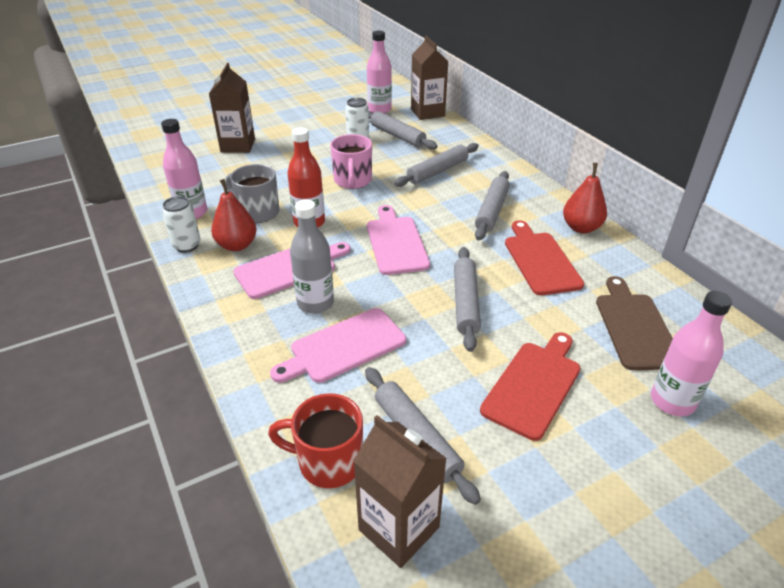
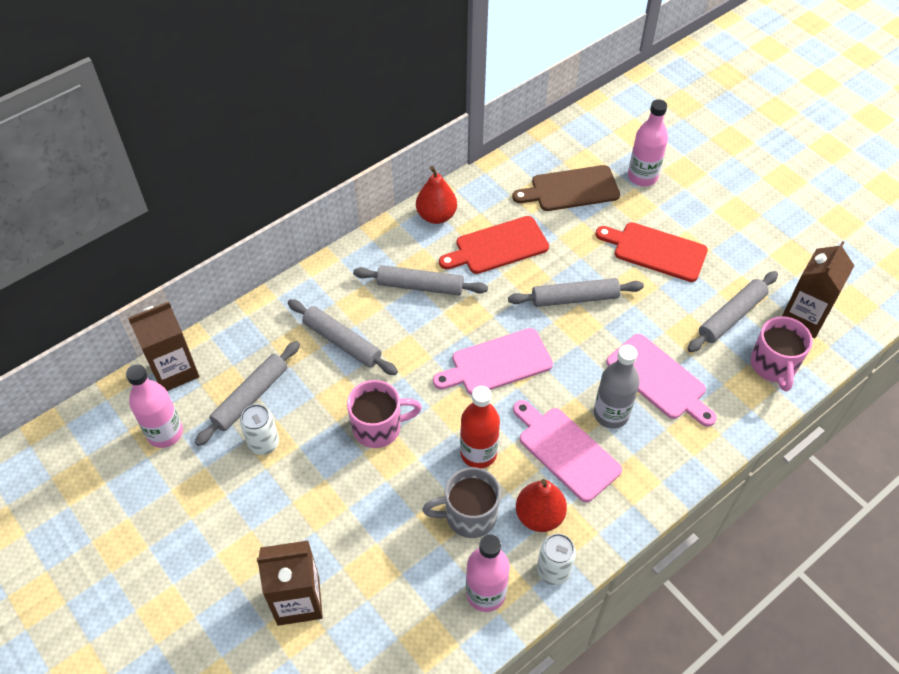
camera: 100 degrees left, 15 degrees up
grey mug [225,164,279,223] -> grey mug turned 60 degrees clockwise [422,467,501,538]
red mug [268,393,363,488] -> pink mug [751,316,813,392]

